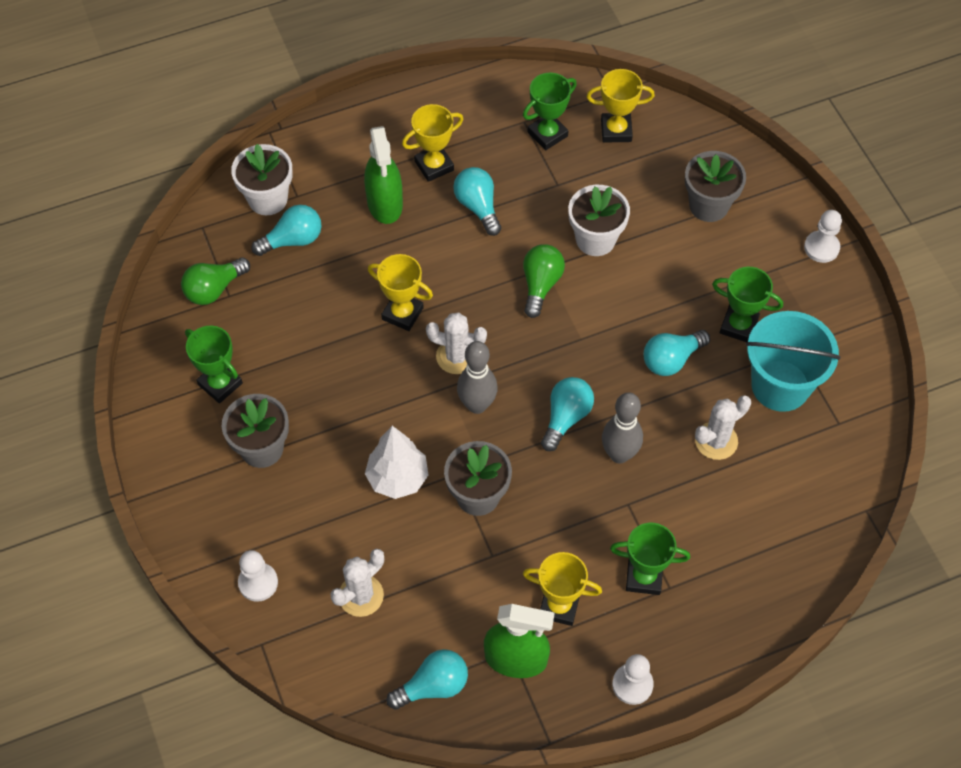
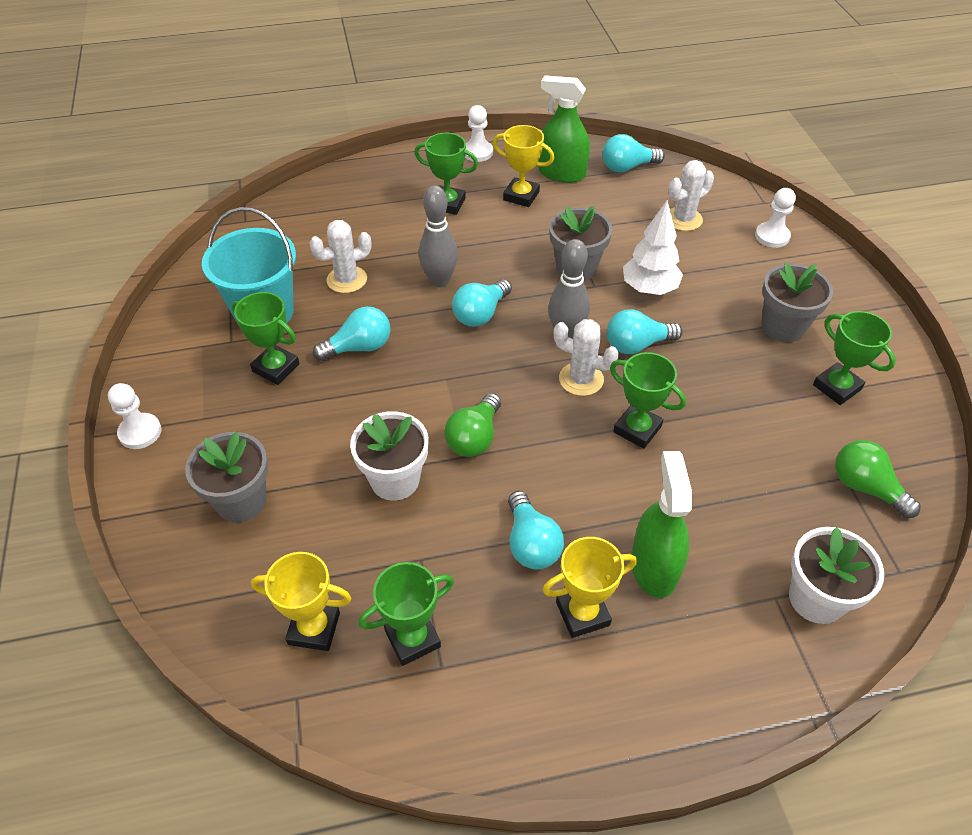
camera: 170 degrees left, 10 degrees down
green light bulb [181,257,250,305] -> green light bulb turned 105 degrees counterclockwise [835,440,921,518]
turquoise light bulb [251,205,321,256] -> turquoise light bulb moved to [607,309,683,354]
yellow trophy [368,254,433,331] -> green trophy [610,352,686,449]

